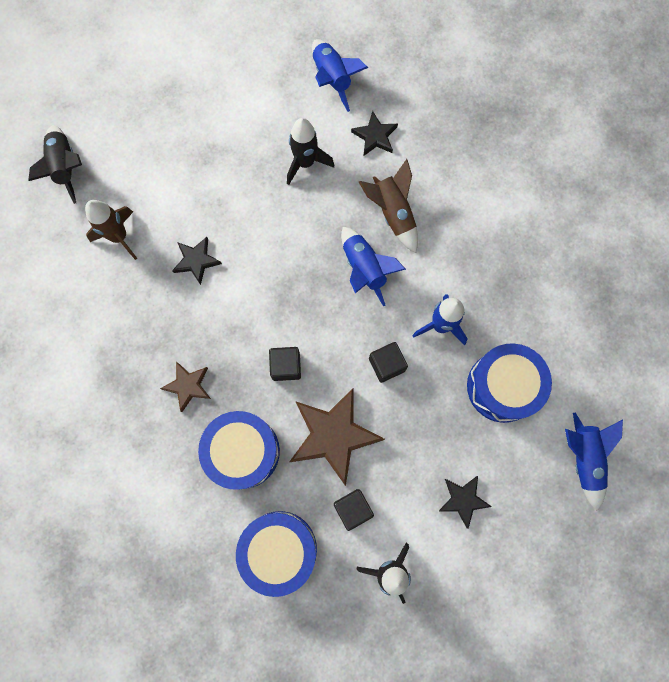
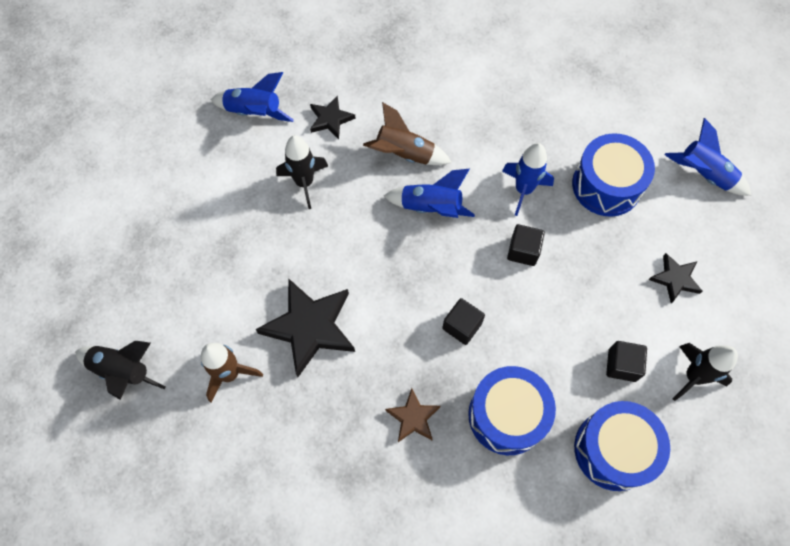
camera: 50 degrees left, 10 degrees down
black star [172,237,222,285] -> black star [255,278,355,377], size x1.88
brown star [289,388,385,486] -> none

